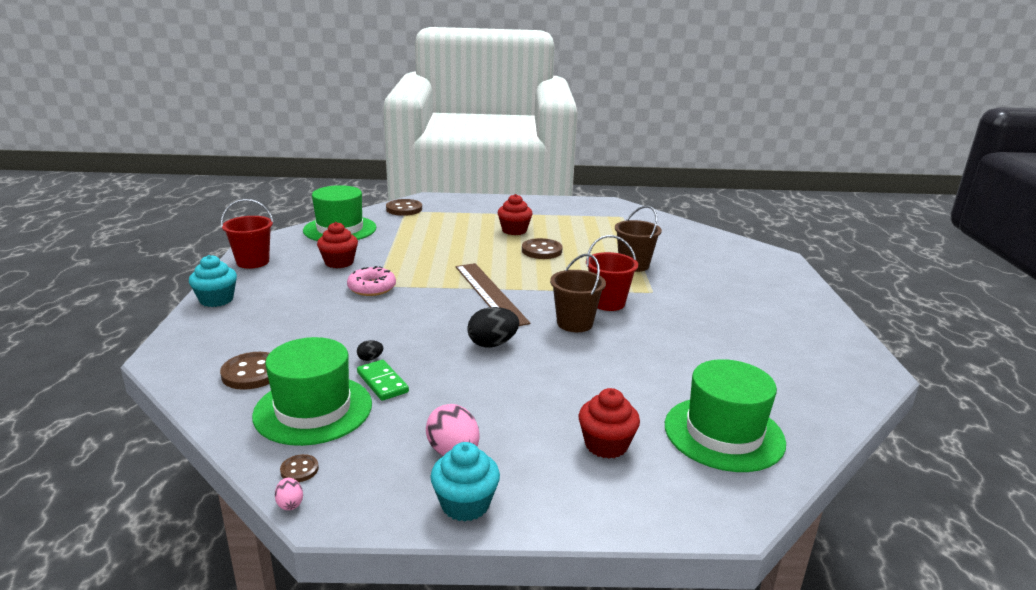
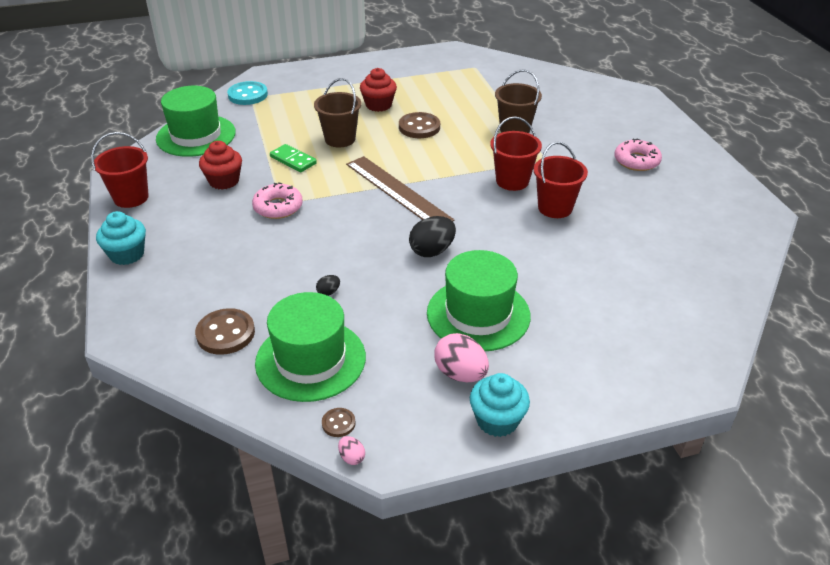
camera: 15 degrees left, 15 degrees up
green domino [357,360,409,401] -> green domino moved to [270,144,317,172]
brown button [386,199,422,216] -> turquoise button [227,81,268,105]
brown bucket [550,254,606,332] -> brown bucket moved to [314,78,361,147]
red cupcake [579,388,640,459] -> none
green hat [665,359,786,472] -> green hat moved to [427,250,531,351]
none -> red bucket [534,142,588,218]
none -> pink donut [614,139,662,171]

